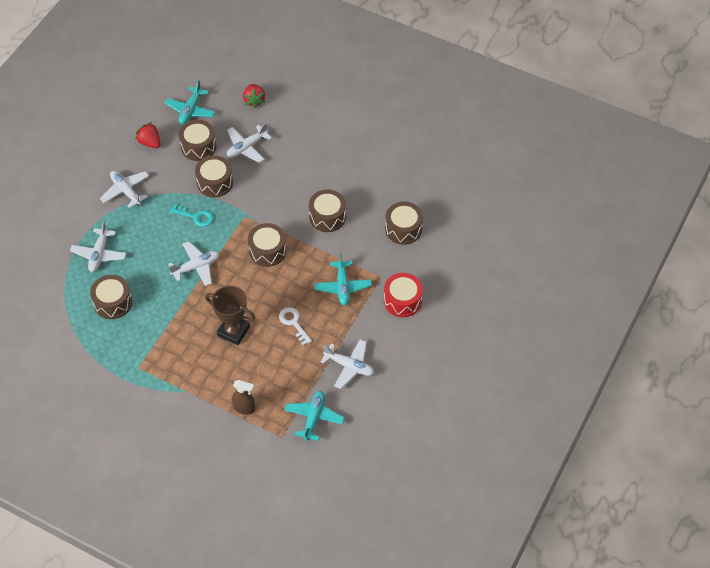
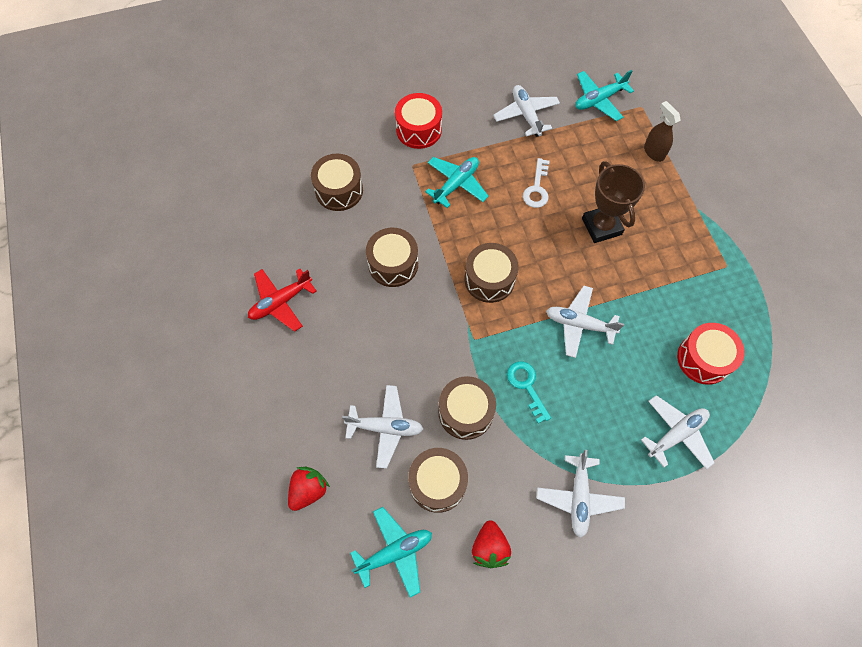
camera: 135 degrees left, 10 degrees up
brown drum [90,275,132,319] -> red drum [677,323,745,385]
none -> red plane [248,269,317,332]

